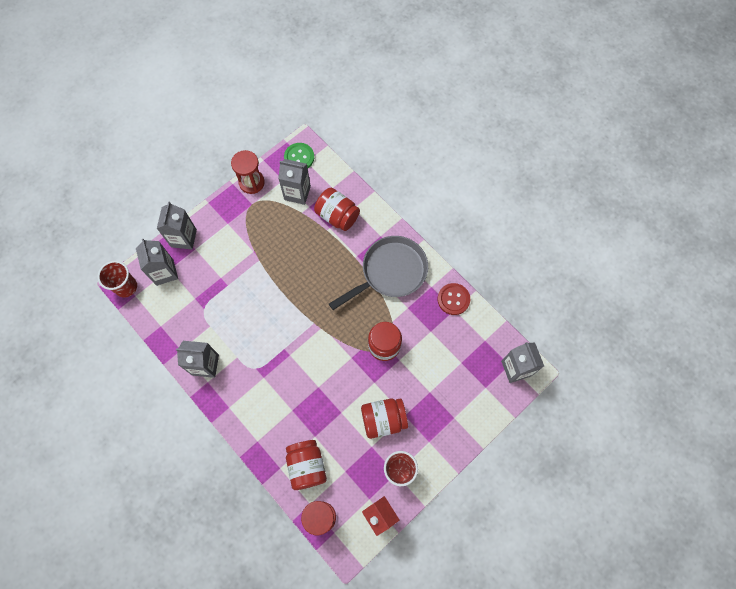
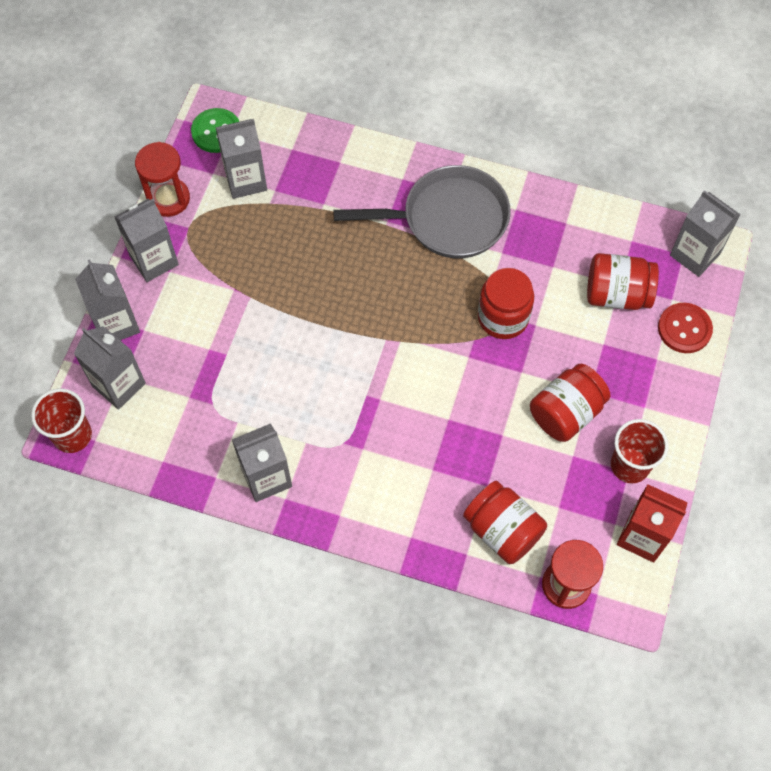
camera: 30 degrees left, 5 degrees down
red jar [314,188,360,231] -> red jar moved to [587,253,659,310]
grey pan [329,236,428,310] -> grey pan turned 60 degrees clockwise [333,165,511,258]
red button [438,283,470,315] -> red button moved to [658,303,713,353]
none -> grey carton [114,199,179,282]

